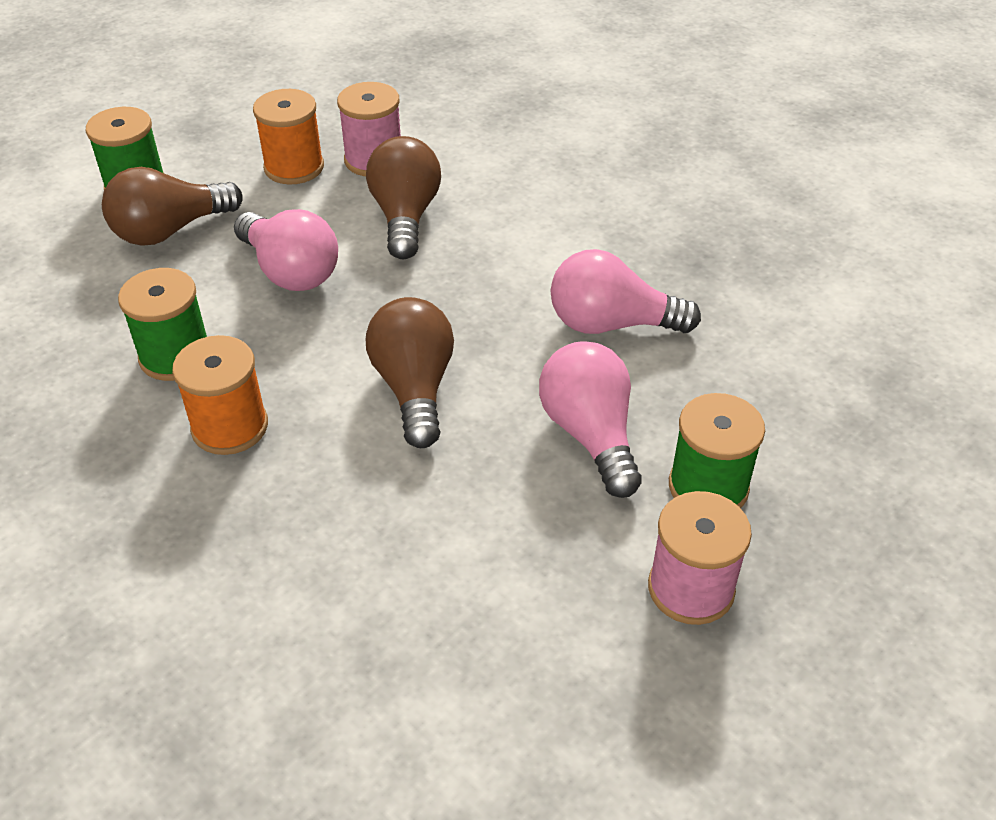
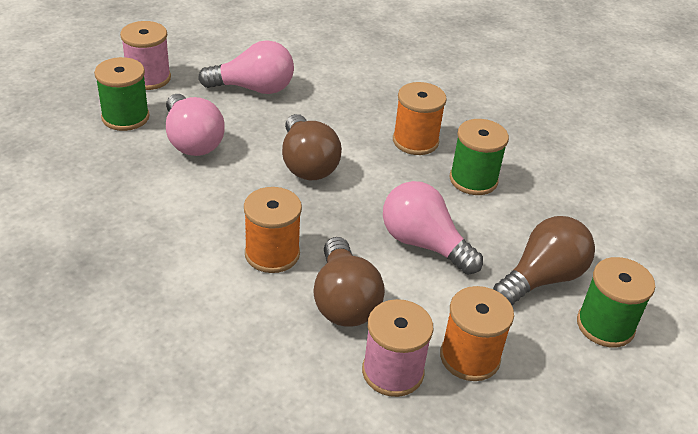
camera: 170 degrees right, 5 degrees down
pink light bulb [551,249,701,334] -> pink light bulb moved to [198,40,294,94]
none -> orange spool [244,187,302,273]

